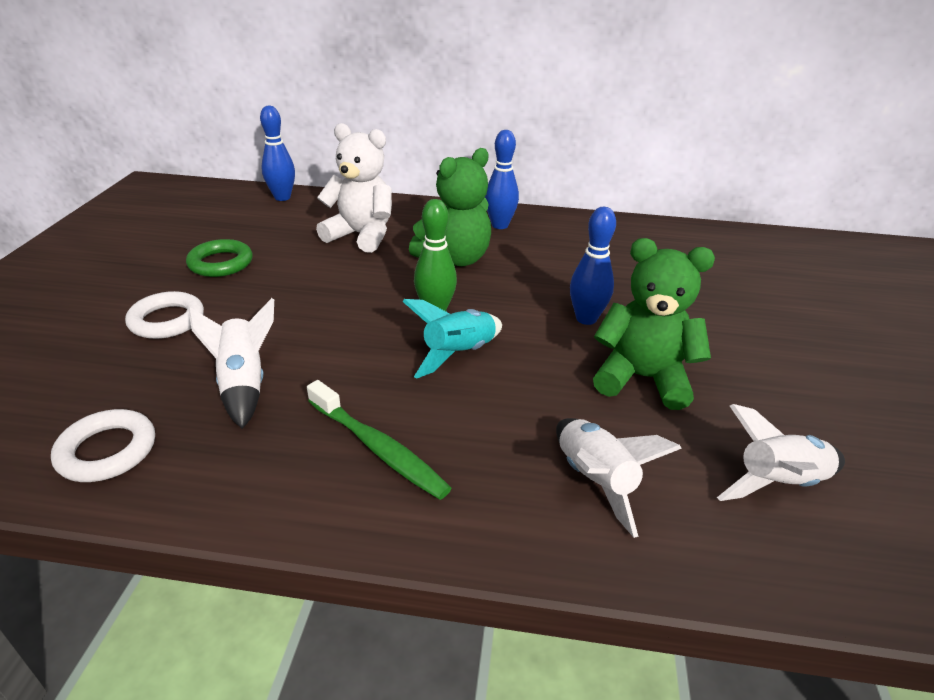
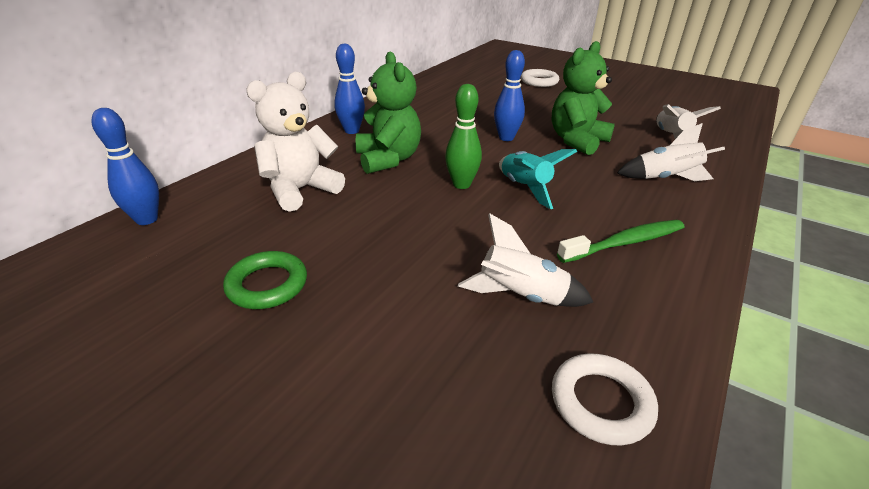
camera: 65 degrees left, 0 degrees up
white ring [125,291,204,339] -> white ring moved to [521,69,559,87]

